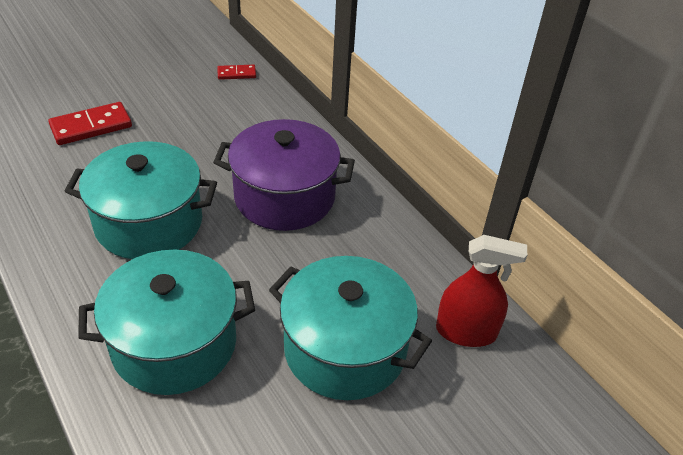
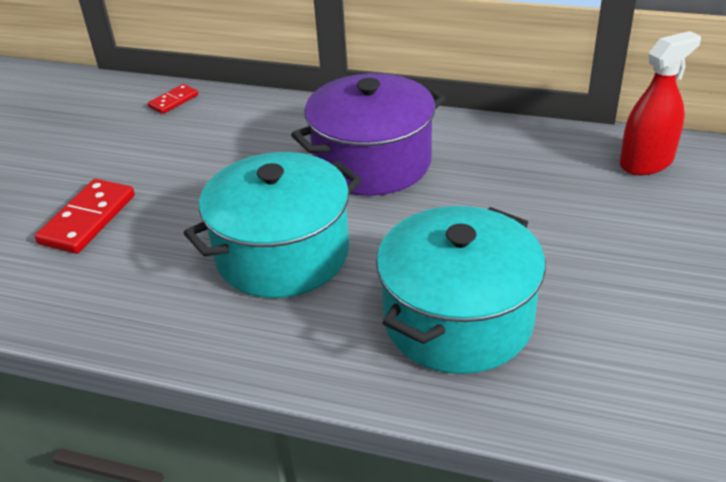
camera: 35 degrees left, 5 degrees down
turquoise pot [269,256,432,400] -> none

